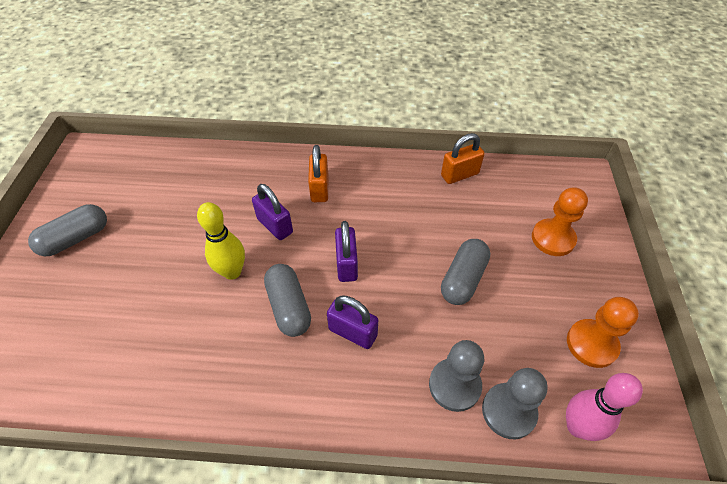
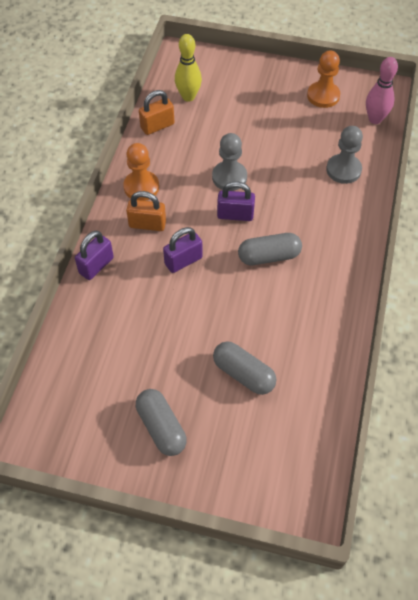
camera: 80 degrees left, 5 degrees up
yellow bowling pin [197,202,245,280] -> yellow bowling pin moved to [175,34,202,102]
purple padlock [327,295,378,349] -> purple padlock moved to [75,231,114,280]
orange padlock [441,133,485,184] -> orange padlock turned 75 degrees clockwise [139,90,174,135]
grey capsule [441,239,490,305] -> grey capsule moved to [213,342,276,395]
grey pawn [482,368,548,439] -> grey pawn moved to [212,133,247,191]
orange pawn [532,187,588,256] -> orange pawn moved to [123,143,159,201]

